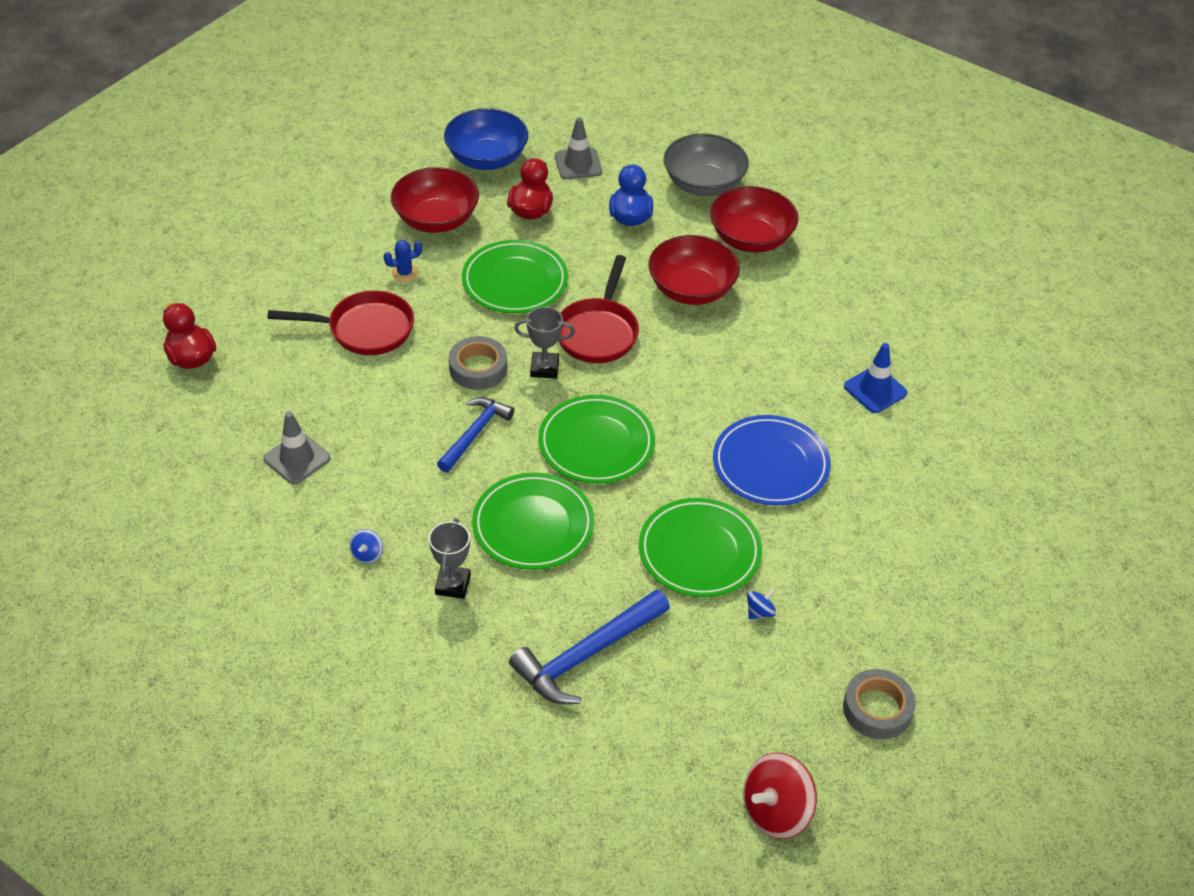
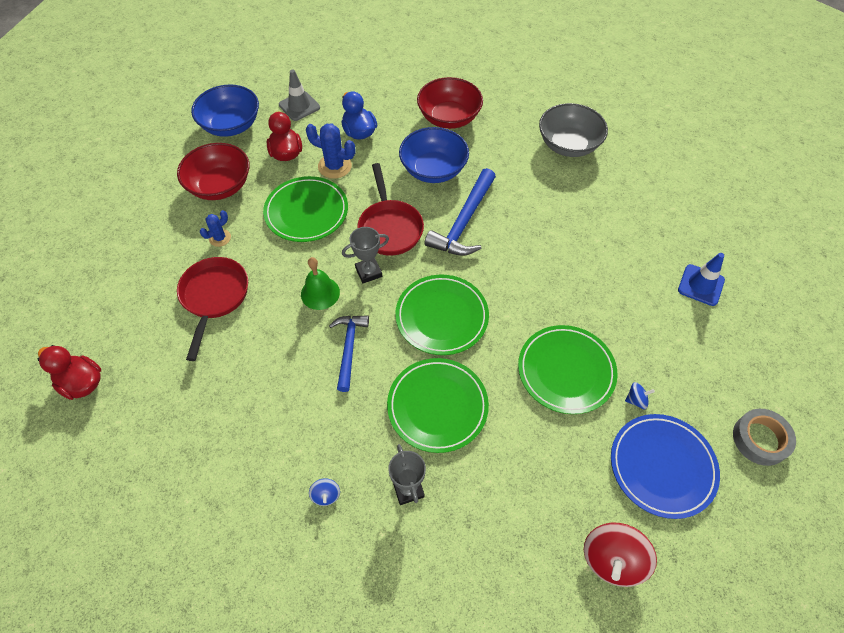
camera: 25 degrees left, 10 degrees up
grey traffic cone [263,411,331,484] -> none
red pan [267,290,414,355] -> red pan turned 60 degrees counterclockwise [177,257,248,361]
grey tape [449,336,507,390] -> green bell [301,257,340,310]
blue hammer [509,589,670,704] -> blue hammer moved to [424,168,496,256]
red bowl [649,235,740,305] -> blue bowl [399,127,469,183]
grey bowl [664,133,749,196] -> grey bowl moved to [539,103,608,157]
blue plate [713,415,831,506] -> blue plate moved to [611,414,720,519]
red spinning top [743,753,817,839] -> red spinning top moved to [584,523,657,587]
blue spinning top [747,588,776,619] -> blue spinning top turned 60 degrees clockwise [625,382,655,409]
blue traffic cone [844,343,907,413] -> blue traffic cone moved to [678,253,725,306]
none -> blue cactus [306,123,355,179]

